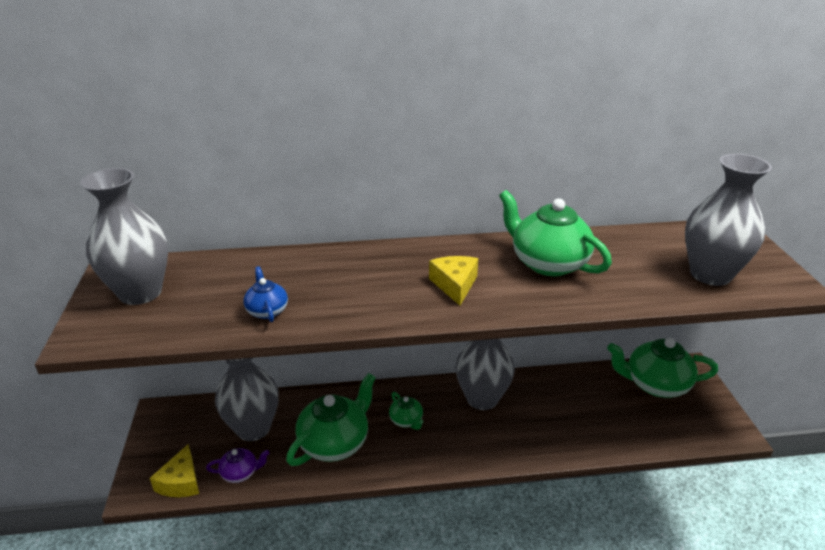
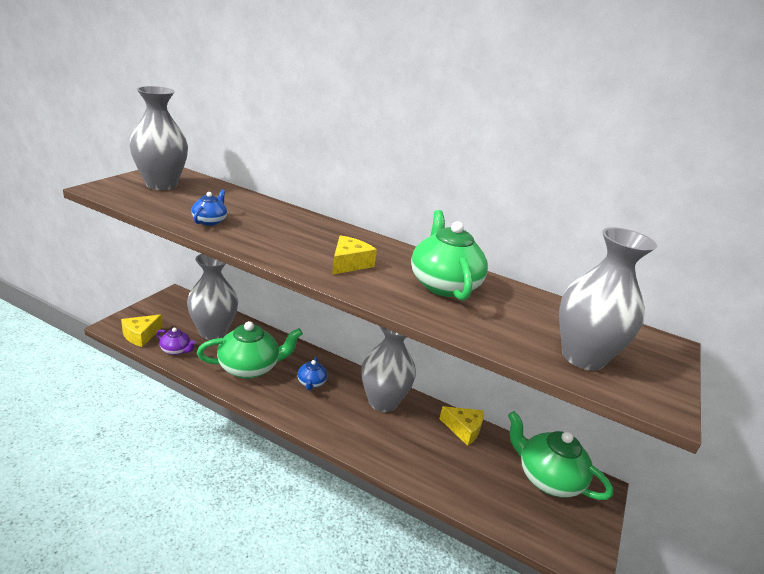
camera: 30 degrees right, 5 degrees down
green teapot [389,392,423,430] -> blue teapot [297,357,327,390]
none -> yellow cheese [439,406,484,446]

